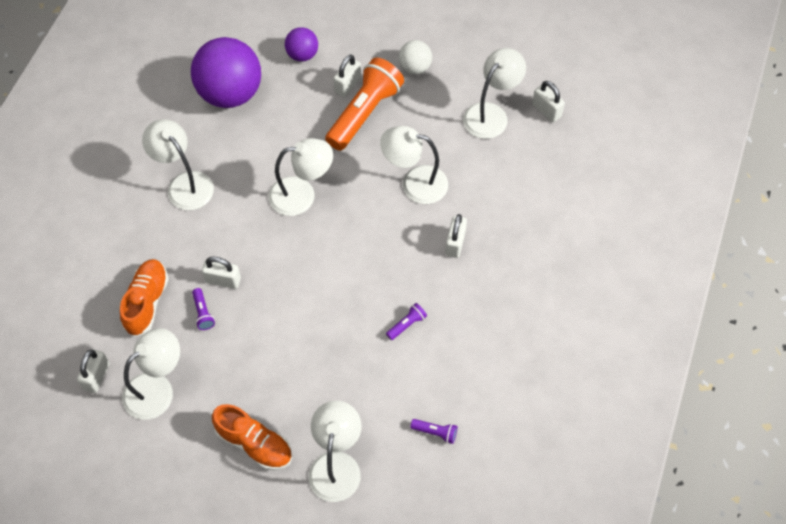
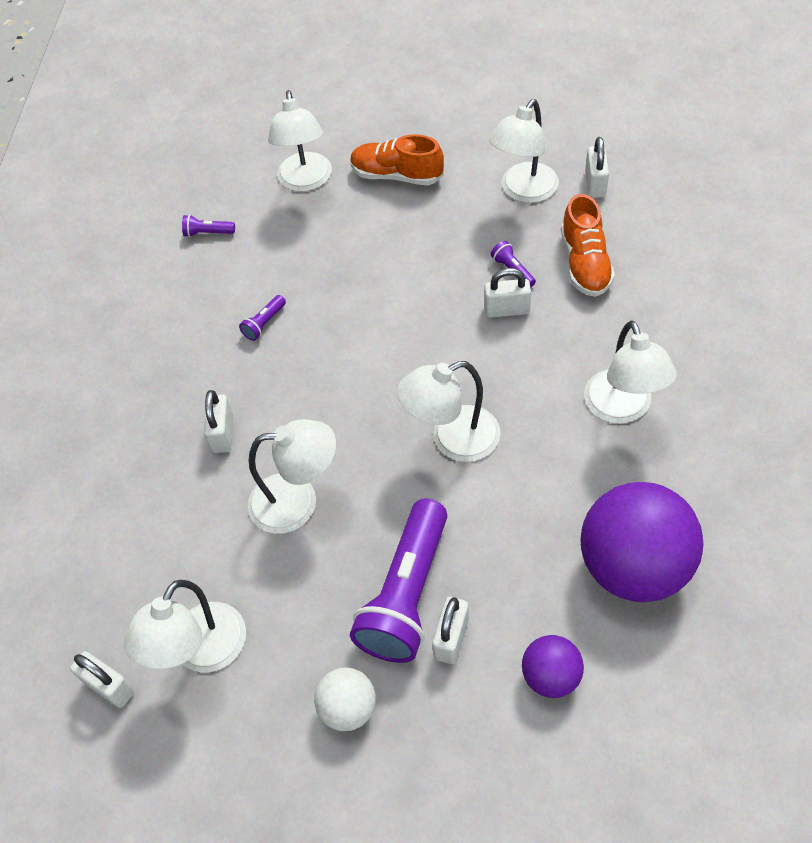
camera: 170 degrees right, 5 degrees down
white lamp [142,119,214,210] -> white lamp turned 45 degrees clockwise [584,320,677,424]
orange flashlight [325,57,404,151] -> purple flashlight [350,499,447,663]

